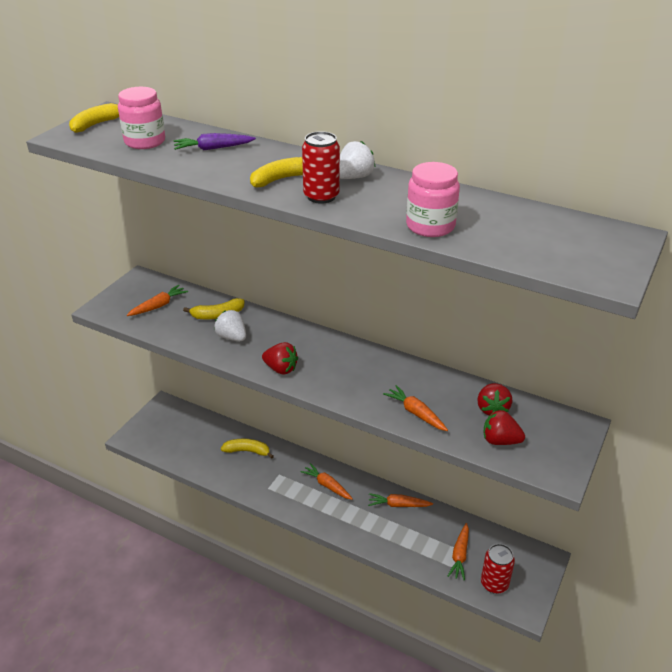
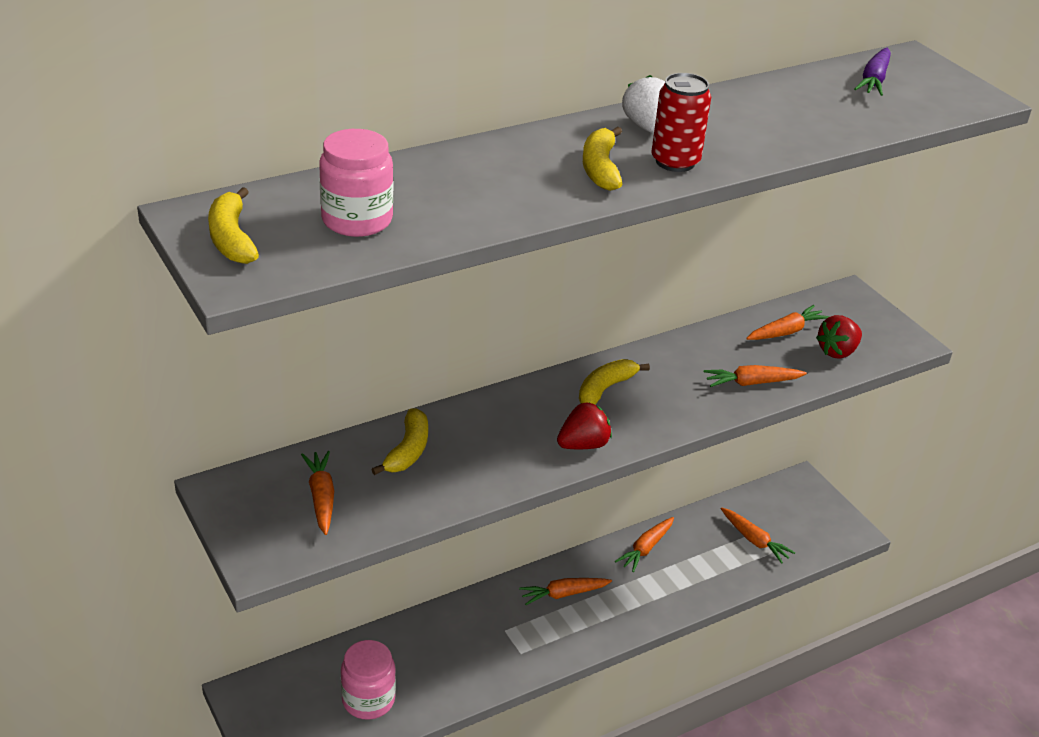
camera: 60 degrees left, 0 degrees up
purple carrot [174,133,256,150] -> purple carrot moved to [854,48,891,96]
white strawberry [214,310,246,341] -> none
yellow banana [221,439,274,459] -> yellow banana moved to [579,359,650,405]
pink jar [406,162,460,237] -> pink jar moved to [341,640,396,720]
red strawberry [477,383,512,415] -> orange carrot [746,305,829,340]
red can [481,544,515,594] -> none

